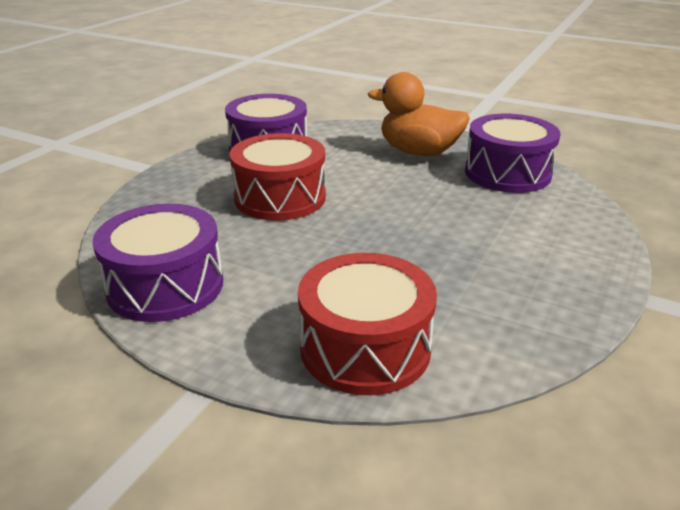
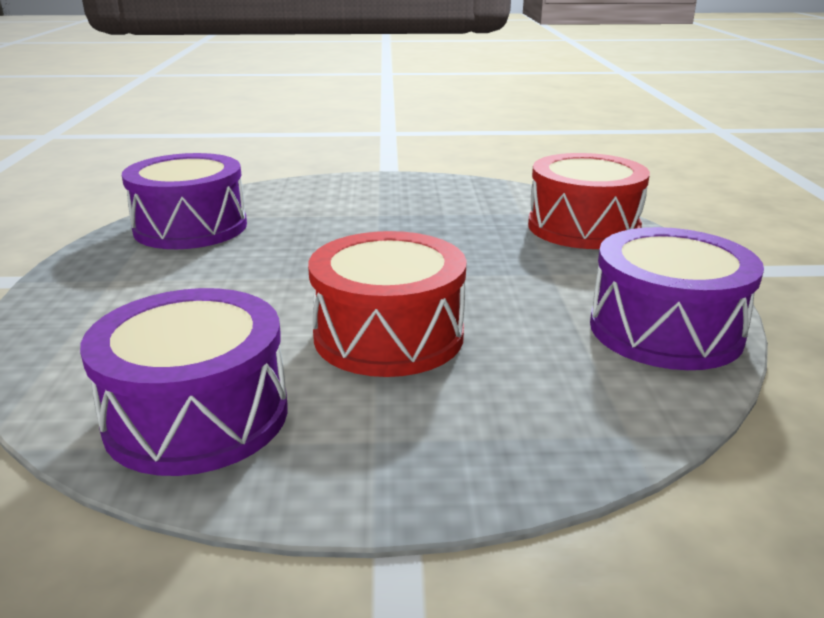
camera: 120 degrees left, 5 degrees down
orange duck [368,72,470,156] -> none

